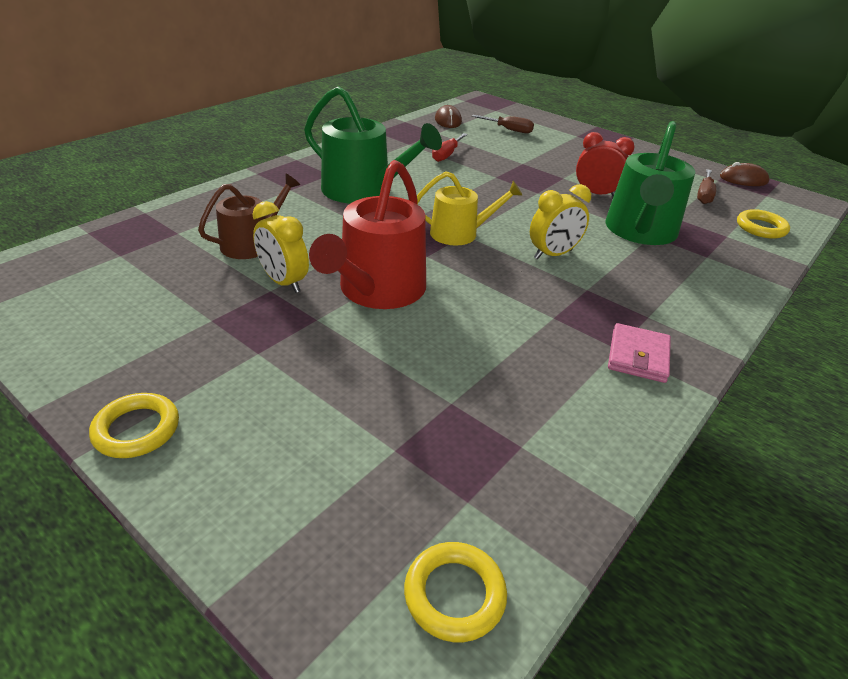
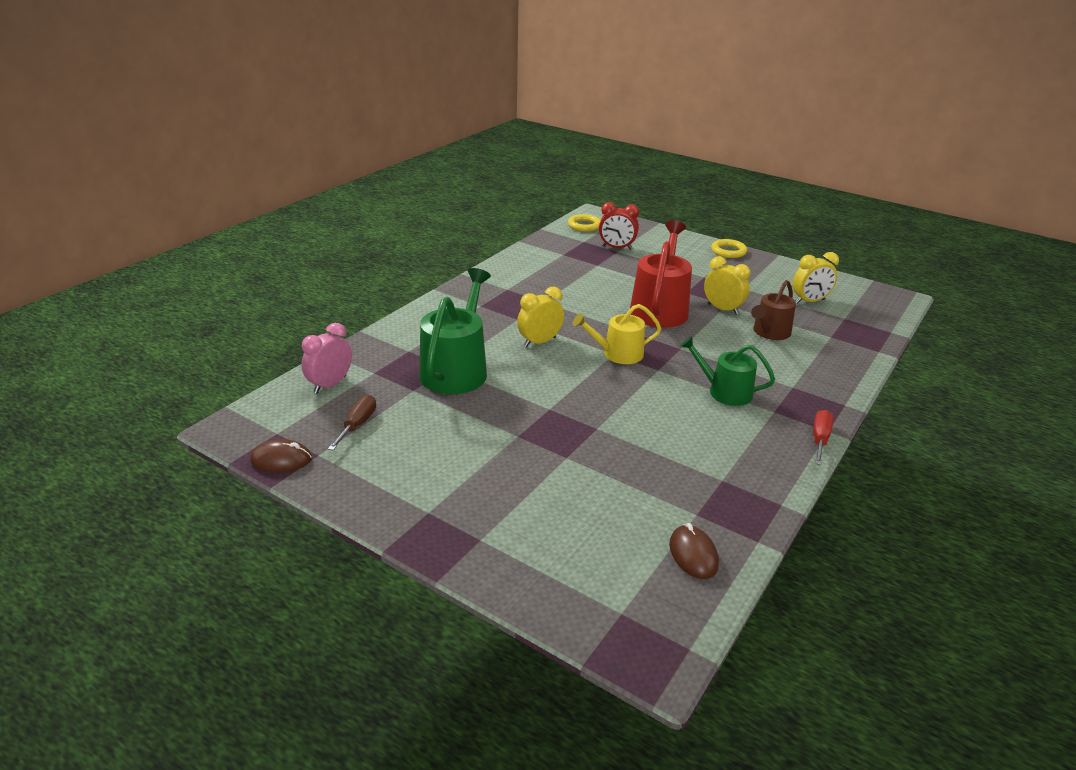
camera: 175 degrees right, 5 degrees down
green watering can [304,86,442,204] -> green watering can [680,336,775,406], size x0.62
red screwdriver [432,133,468,162] -> red screwdriver moved to [813,410,834,465]
brown screwdriver [472,115,534,133] -> none
red clock [576,132,635,197] -> red clock moved to [599,202,639,250]
pink wallet [608,323,671,383] -> none
yellow ring [737,209,790,239] -> pink clock [301,323,352,394]
none -> yellow clock [793,252,839,304]

